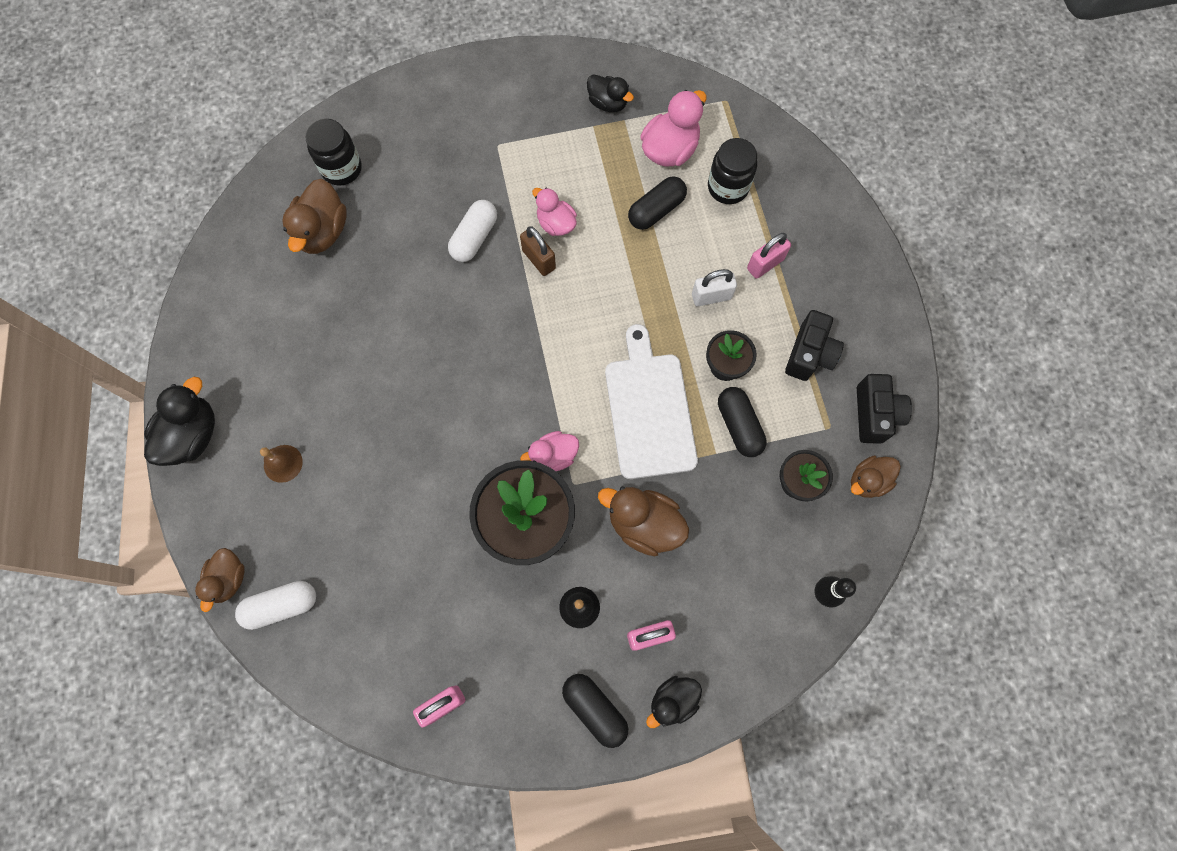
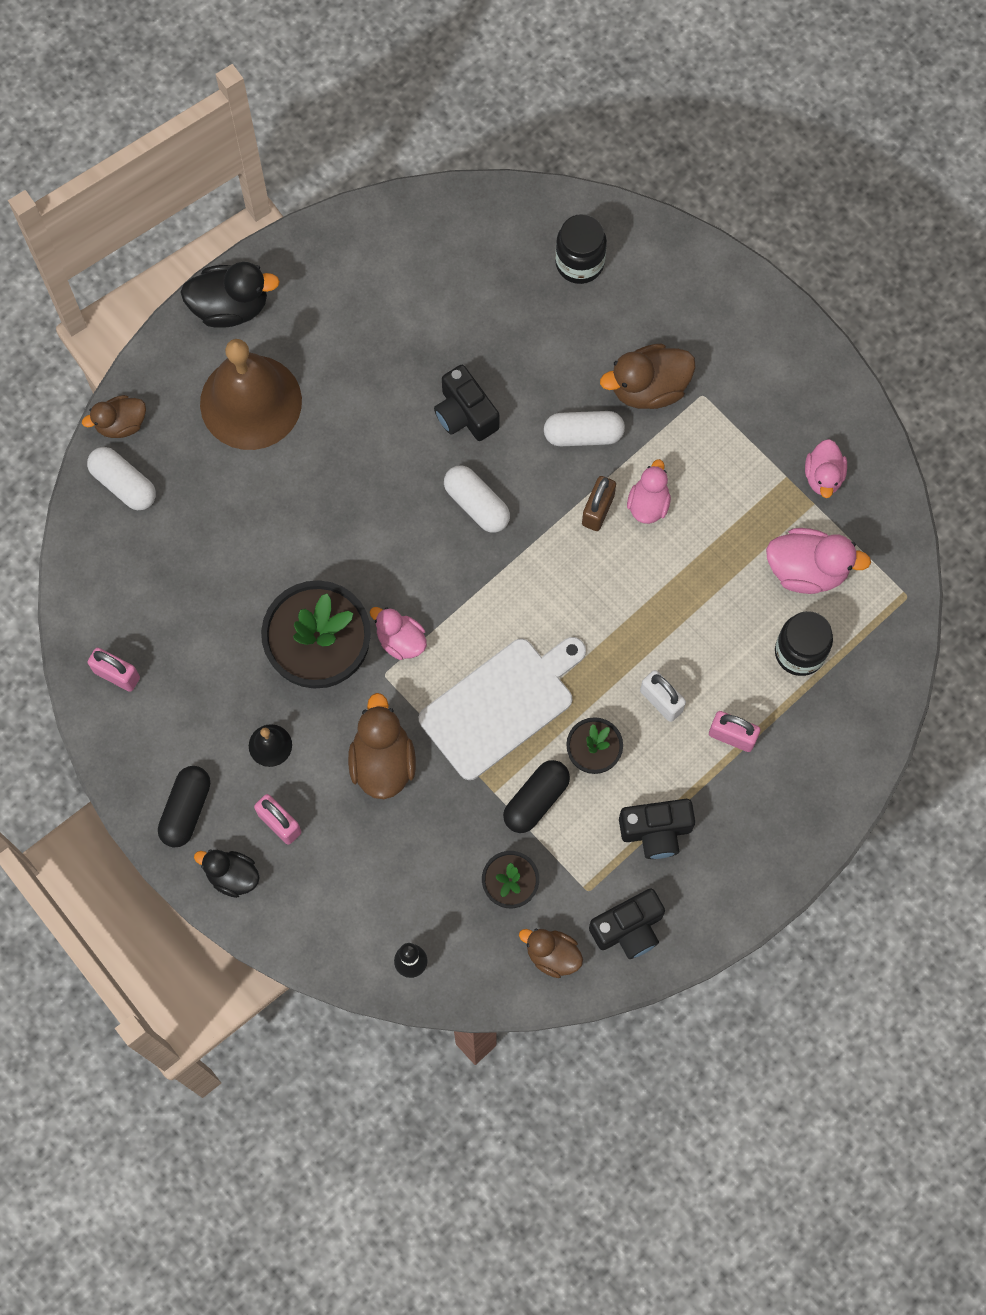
camera: 60 degrees right, 0 degrees up
brown bell [260,445,303,483] -> brown bell [200,339,302,450], size x2.44
brown duck [282,179,347,254] -> brown duck moved to [600,344,696,409]
black duck [587,74,634,112] -> pink duck [805,439,847,498]
black capsule [628,176,687,230] -> none
none -> black camera [434,365,500,441]
none -> white capsule [444,466,510,532]

